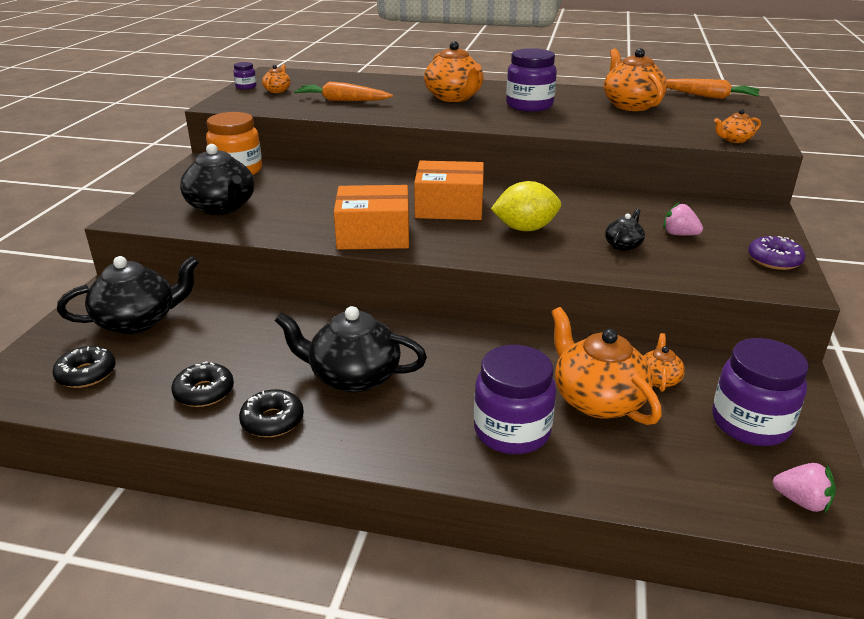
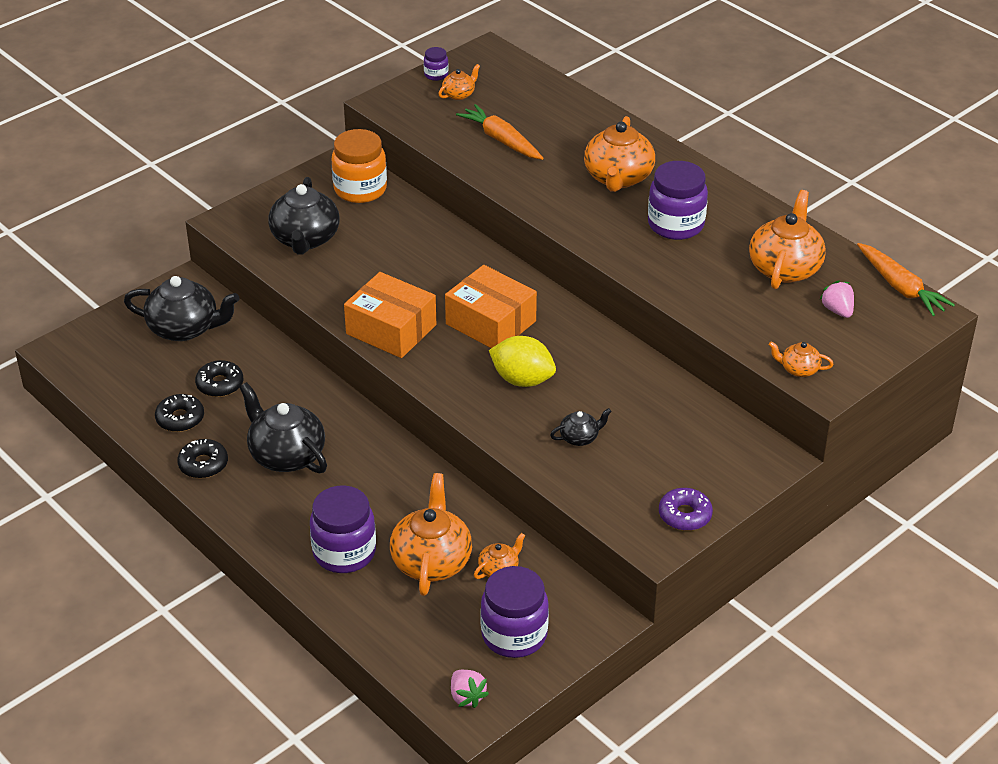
camera: 35 degrees right, 10 degrees up
black donut [52,346,116,388] -> black donut moved to [195,360,244,397]
pink strawberry [663,202,703,236] -> pink strawberry moved to [819,280,854,318]

